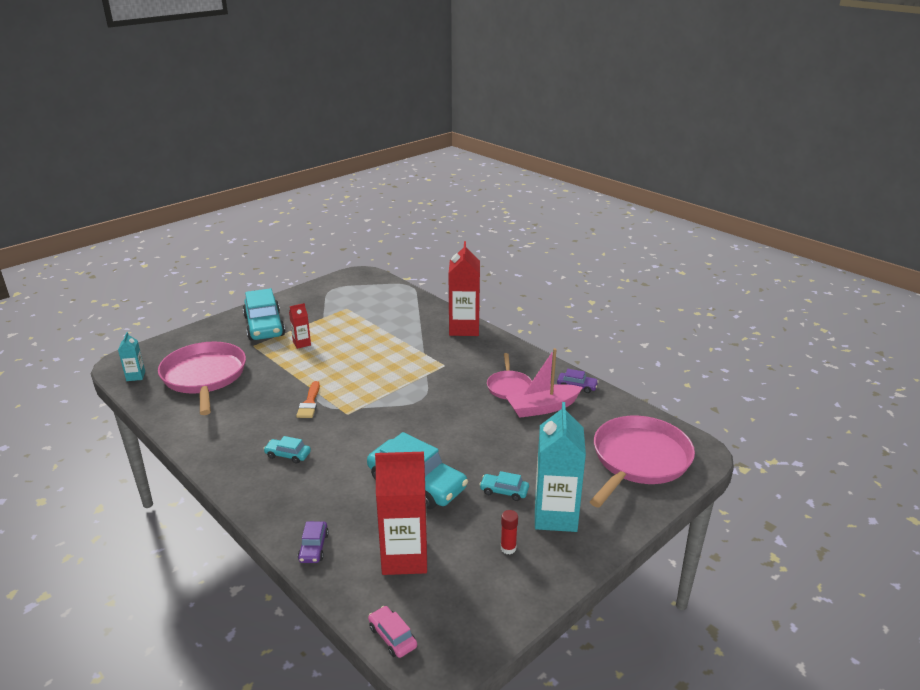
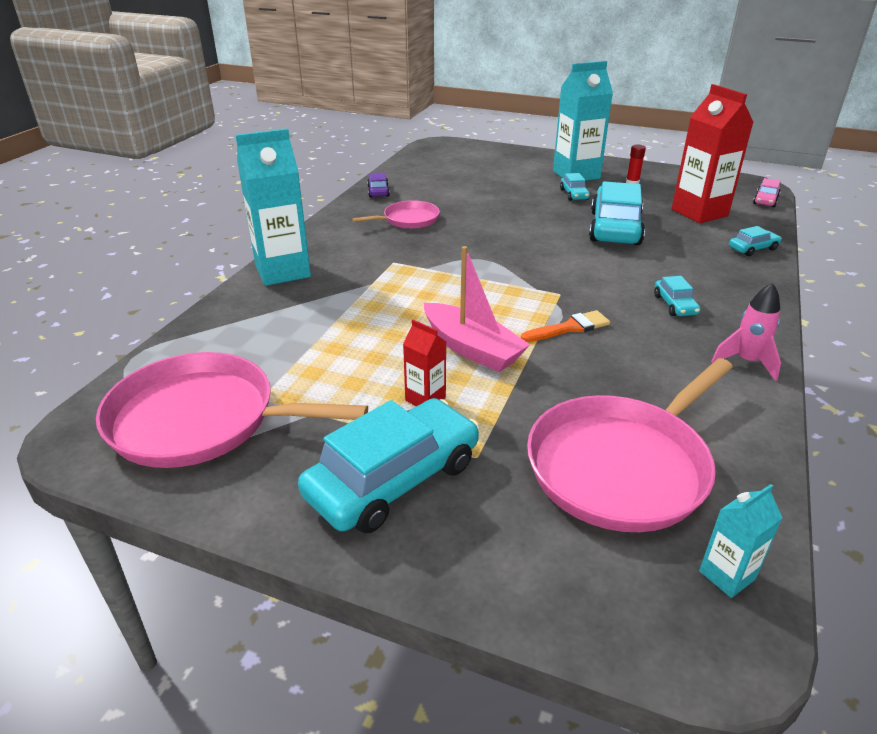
camera: 115 degrees left, 5 degrees up
purple car [298,521,329,563] -> turquoise car [729,226,782,256]
red carton [448,241,480,336] -> turquoise carton [236,128,311,286]
pink boat [506,348,583,418] -> pink boat moved to [424,246,530,372]
pink pan [590,416,695,507] -> pink pan moved to [96,352,368,468]
none -> pink rocket [711,283,781,381]

